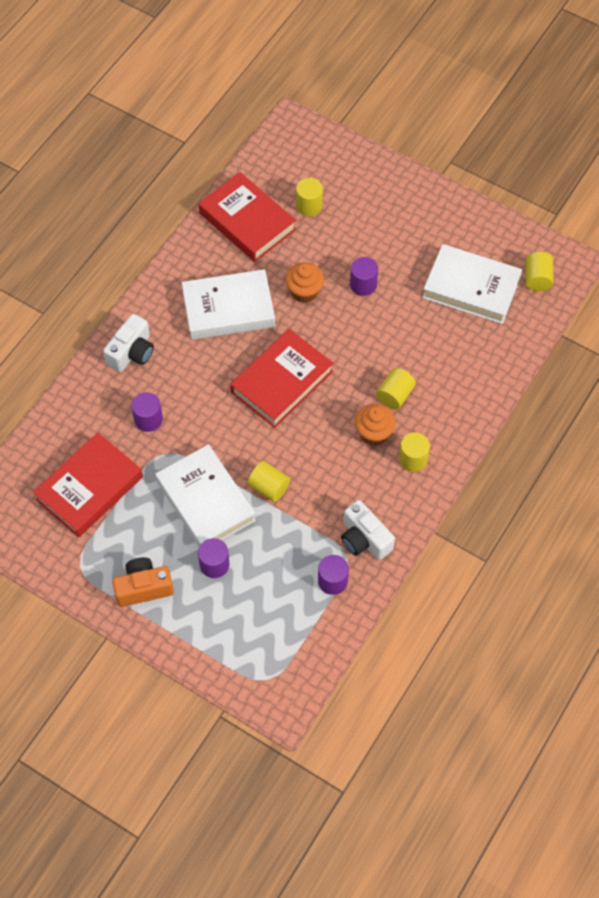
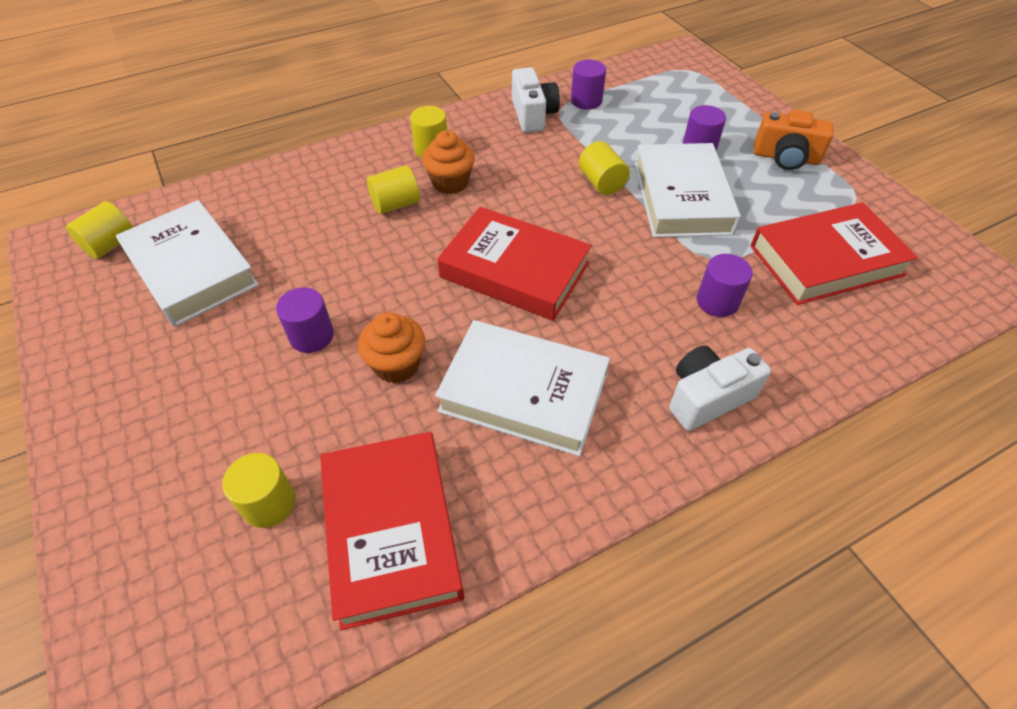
camera: 150 degrees left, 10 degrees down
red book [230,329,333,428] -> red book turned 45 degrees clockwise [437,207,592,321]

